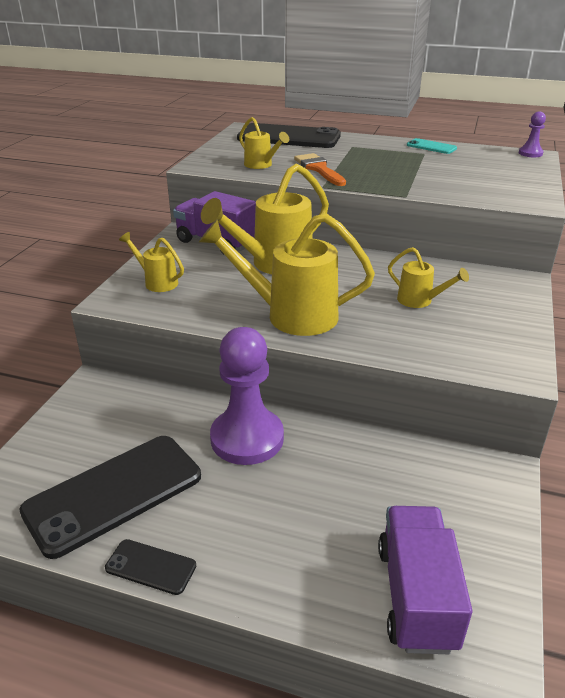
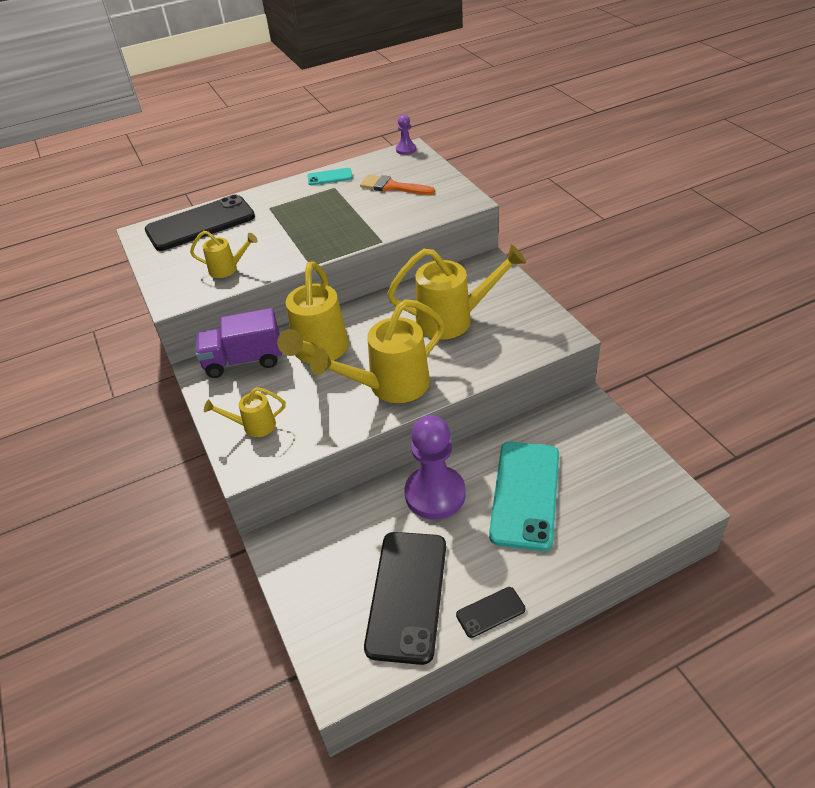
camera: 40 degrees left, 10 degrees up
orange brush [294,153,346,186] -> orange brush moved to [360,175,435,195]
purple truck [378,506,472,654] -> none
yellow watering can [388,247,469,308] -> yellow watering can [387,244,526,340], size x1.95
none -> turquoise phone [489,442,559,551]

